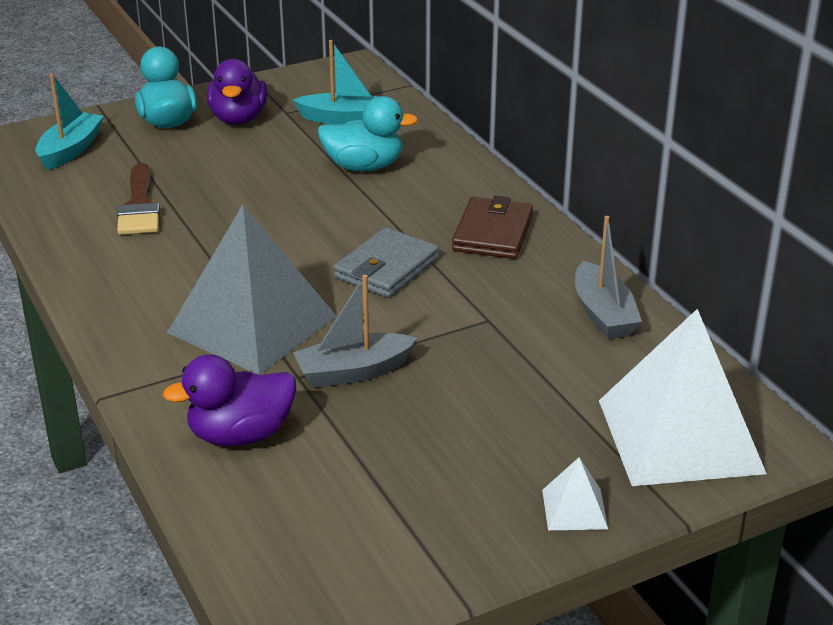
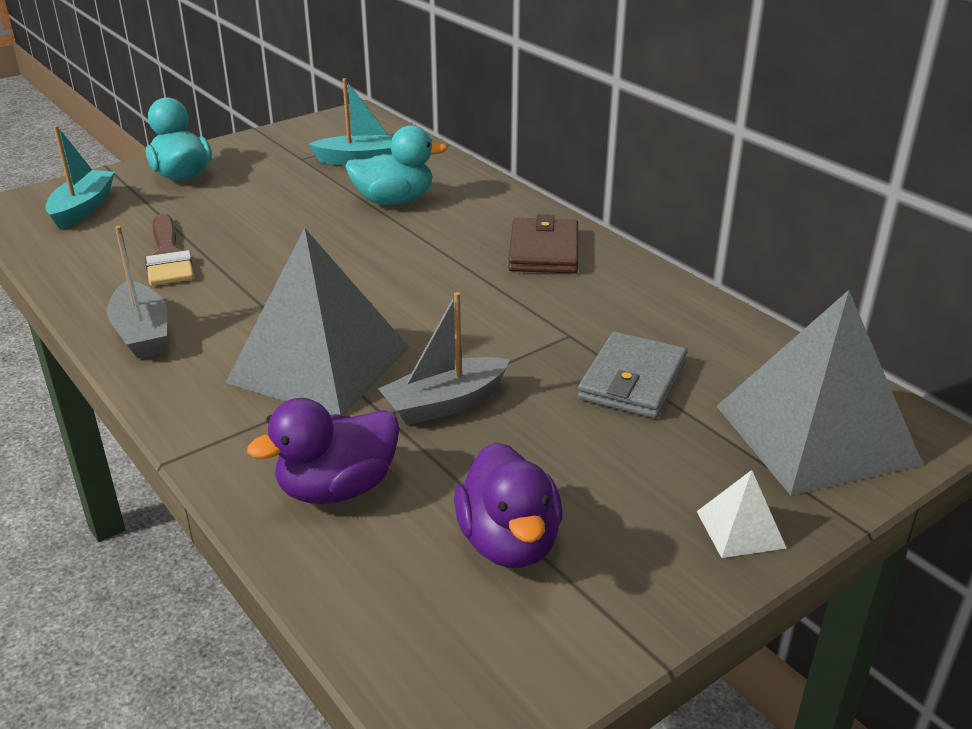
camera: 10 degrees left, 0 degrees up
purple duck [207,59,267,125] -> purple duck moved to [454,442,562,568]
grey wallet [333,227,439,298] -> grey wallet moved to [578,332,688,418]
grey boat [575,216,642,339] -> grey boat moved to [107,226,167,358]
white pyramid [599,309,767,486] -> grey pyramid [717,290,923,496]

